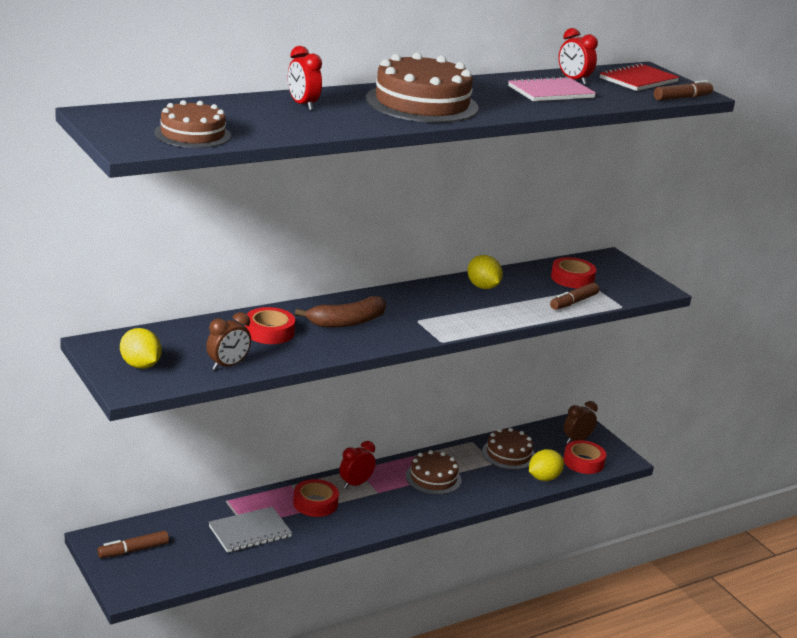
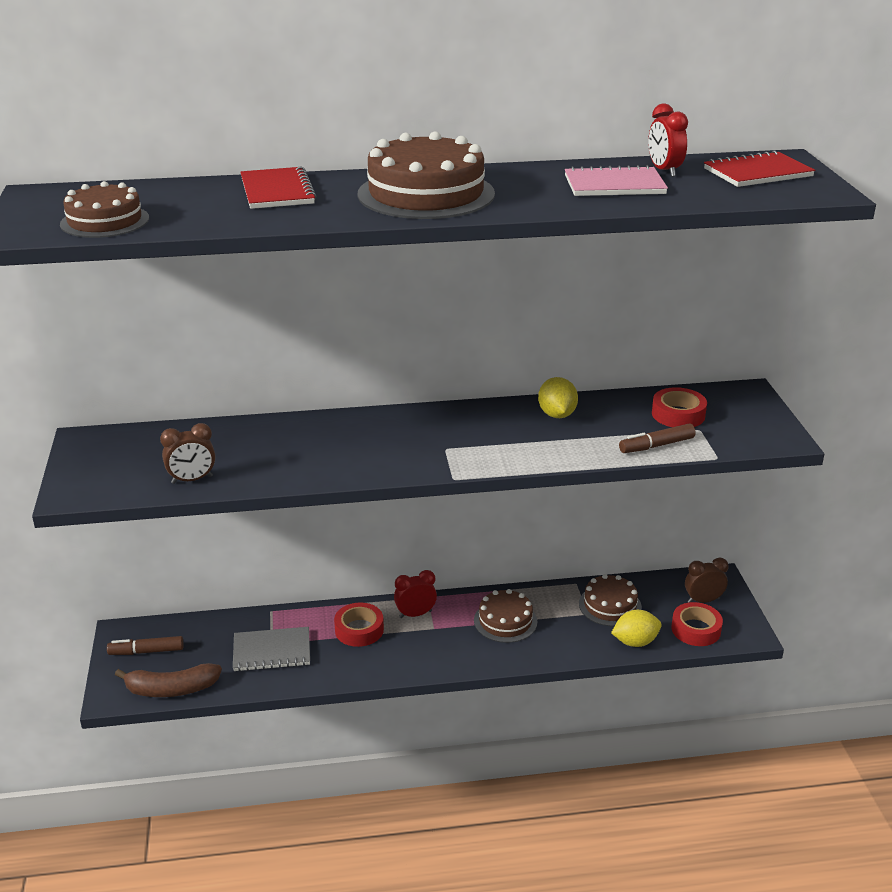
camera: 25 degrees right, 5 degrees up
yellow lemon [120,328,162,369] -> none
red tape [245,307,295,344] -> none
red clock [288,46,322,110] -> red notebook [241,166,317,209]
brown banana [295,296,386,328] -> brown banana moved to [115,663,222,697]
brown marker [654,80,713,100] -> none

